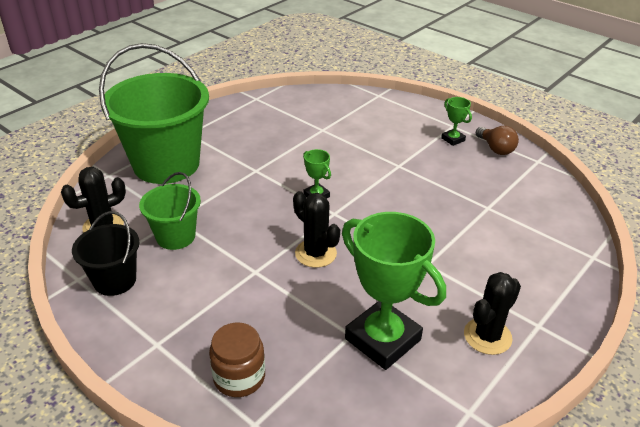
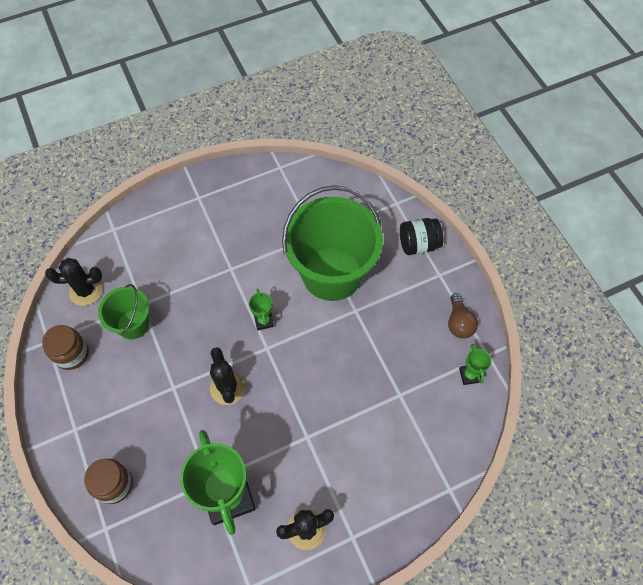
camera: 25 degrees right, 25 degrees up
black bucket [72,211,140,296] -> brown jar [42,325,89,370]
green bucket [99,43,209,184] -> green bucket moved to [282,185,383,301]
green trophy [441,97,472,146] -> green trophy moved to [459,344,492,385]
none -> black jar [400,218,443,255]

